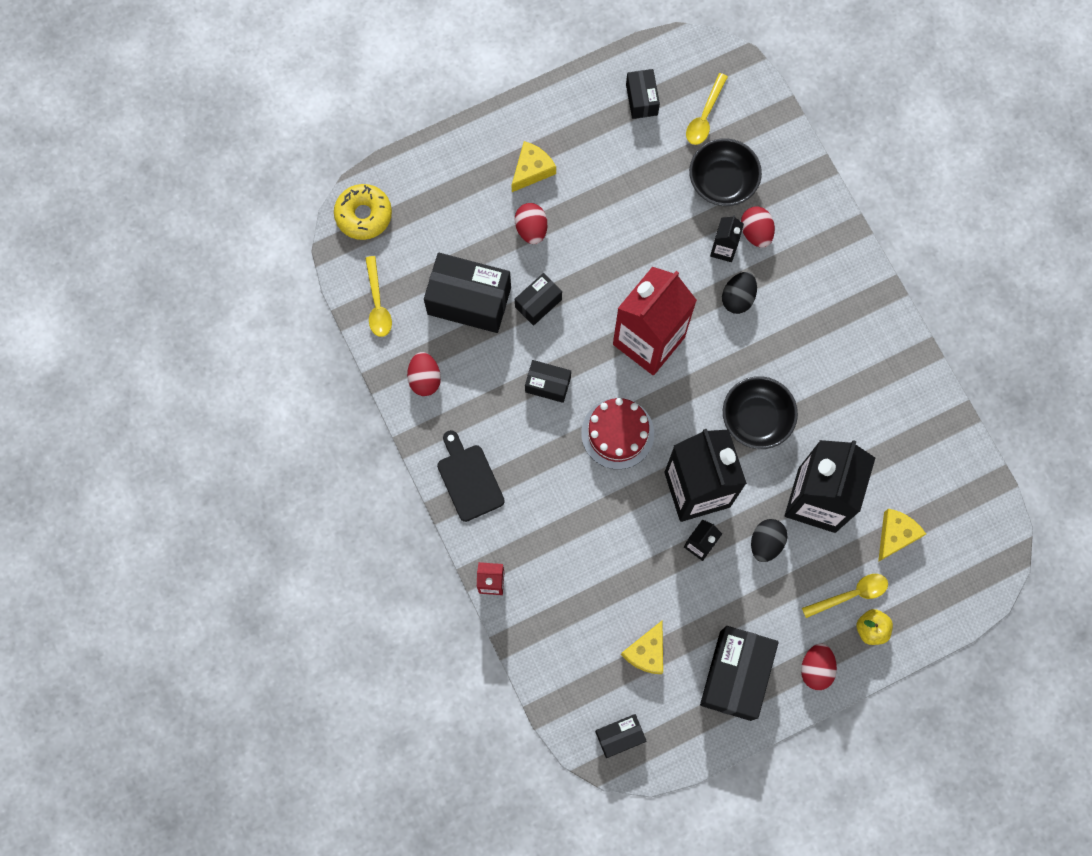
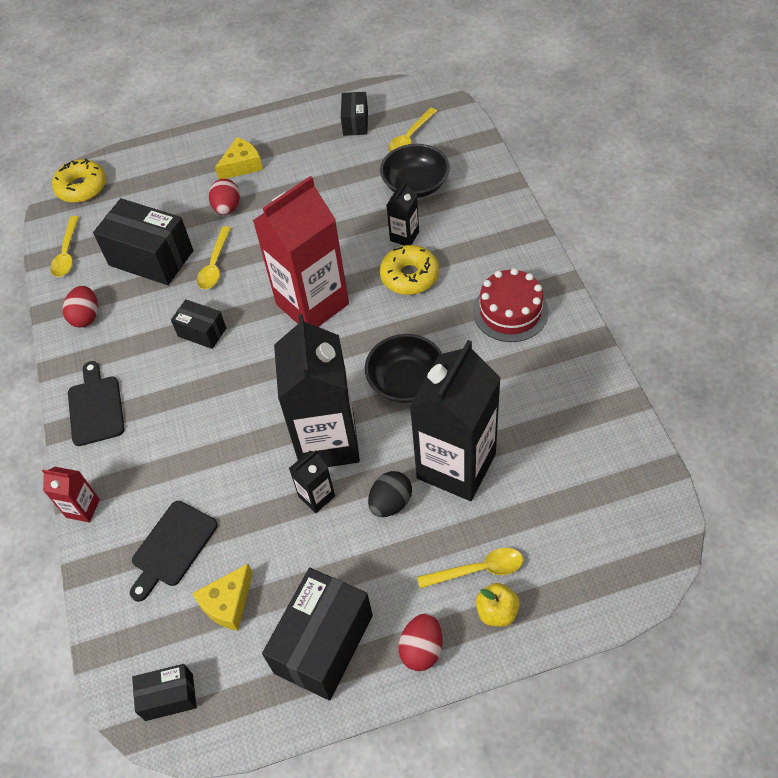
camera: 15 degrees right, 20 degrees down
black box [515,273,562,326] -> yellow spoon [197,226,231,289]
red cake [581,398,654,469] -> red cake moved to [473,268,548,342]
black egg [722,272,757,314] -> yellow donut [380,245,439,295]
red egg [741,206,775,248] -> none
yellow cheese [878,509,926,562] -> none
none -> black cutting board [130,501,218,602]

